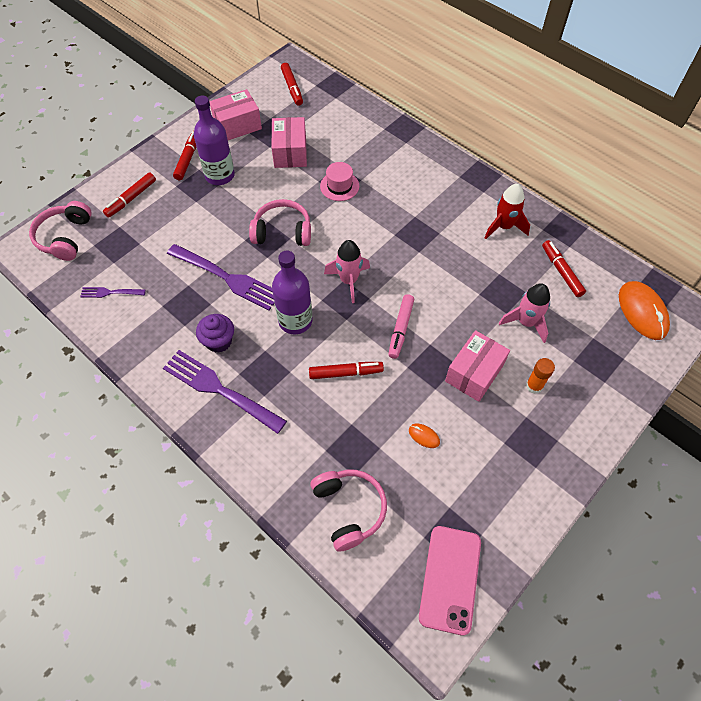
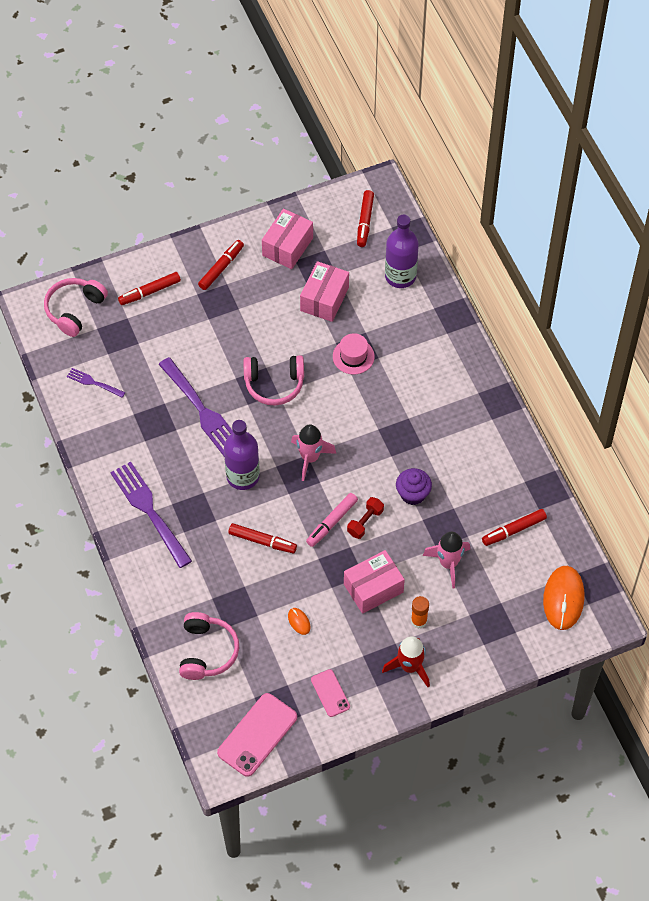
camera: 25 degrees right, 0 degrees up
purple bottle [194,96,235,185] -> purple bottle moved to [385,214,419,288]
purple cupcake [196,314,234,353] -> purple cupcake moved to [396,468,432,505]
pink box [209,89,262,140] -> pink box turned 60 degrees counterclockwise [262,209,313,269]
pink headphones [249,199,311,246] -> pink headphones turned 150 degrees clockwise [243,355,304,405]
red rocket [484,184,530,239] -> red rocket moved to [382,636,430,687]
red marker [542,240,586,297] -> red marker turned 120 degrees counterclockwise [482,509,547,546]
none -> pink phone [311,669,350,717]
none -> red dumbbell [347,497,384,539]

